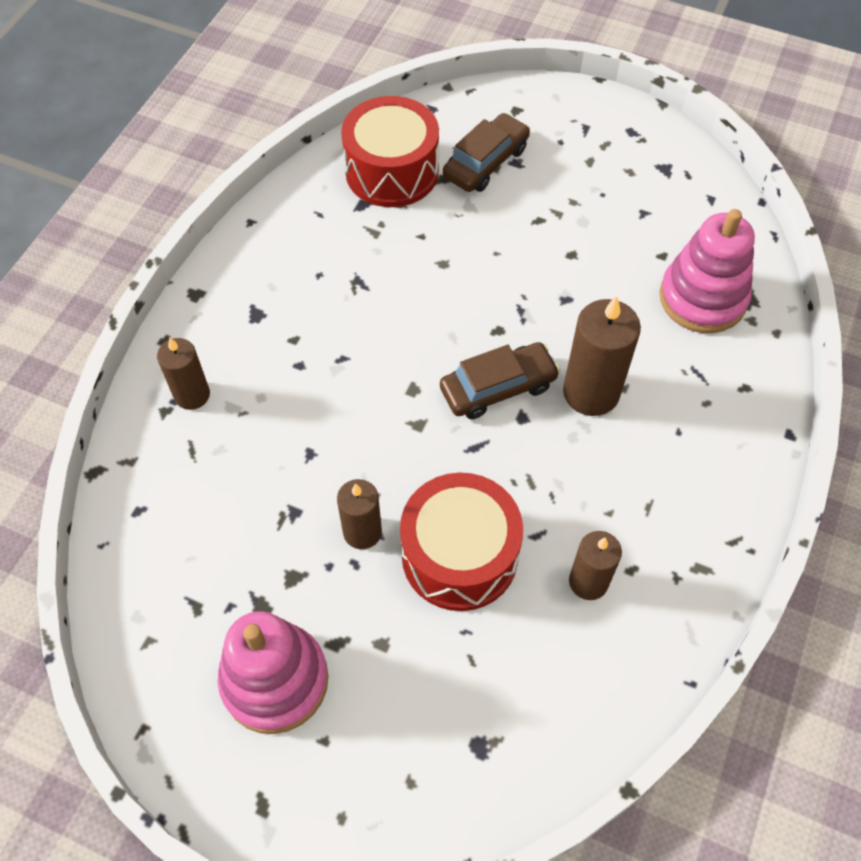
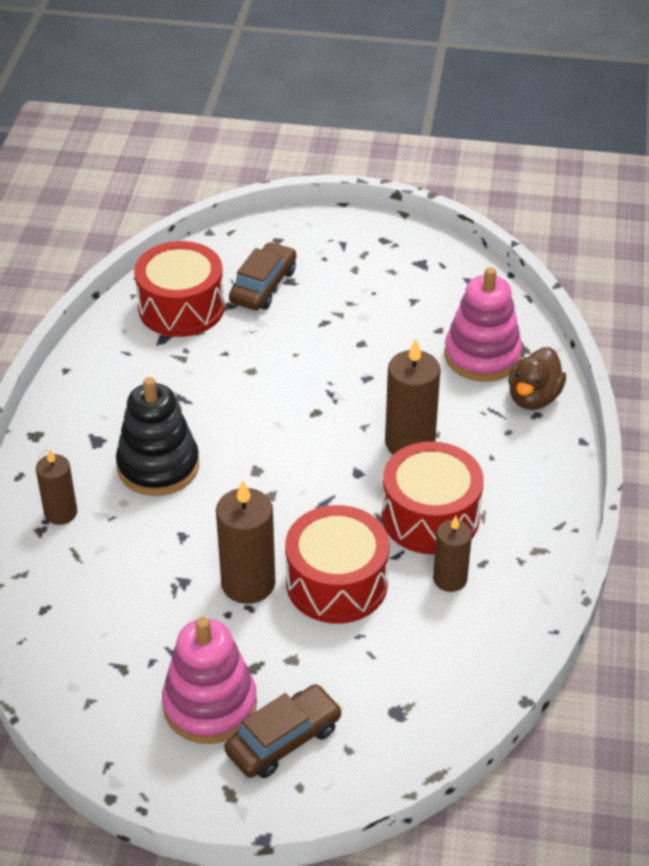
camera: 15 degrees left, 15 degrees down
brown candle [337,479,382,549] -> brown candle [216,480,276,604], size x1.58
brown car [440,342,560,419] -> brown car moved to [224,684,342,778]
none -> black stacking toy [116,377,199,496]
none -> red drum [382,441,484,554]
none -> brown duck [508,347,566,410]

